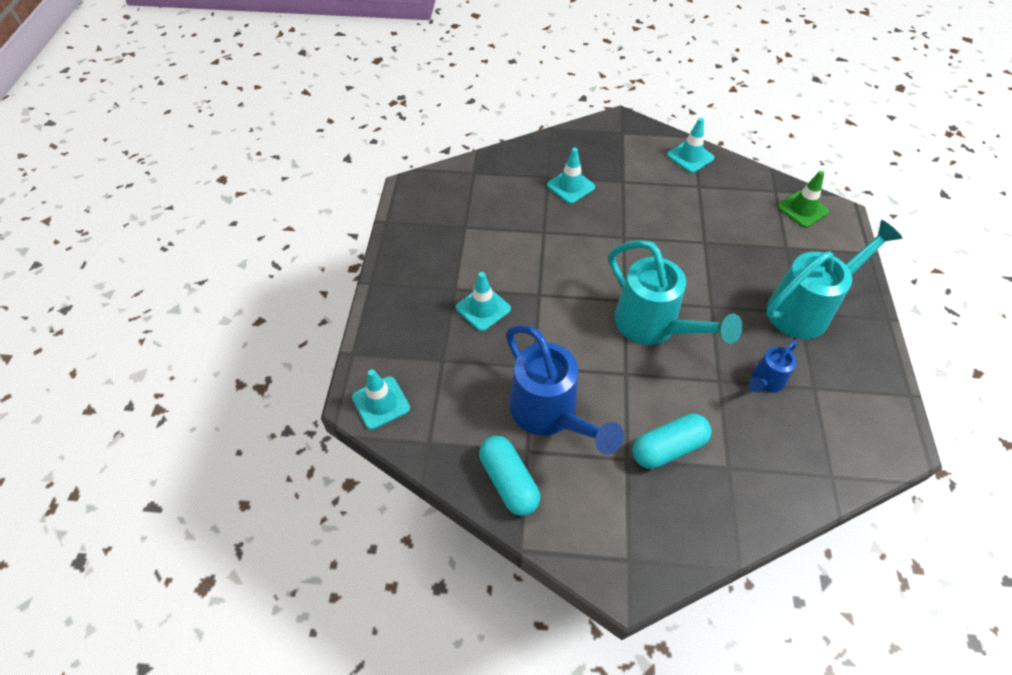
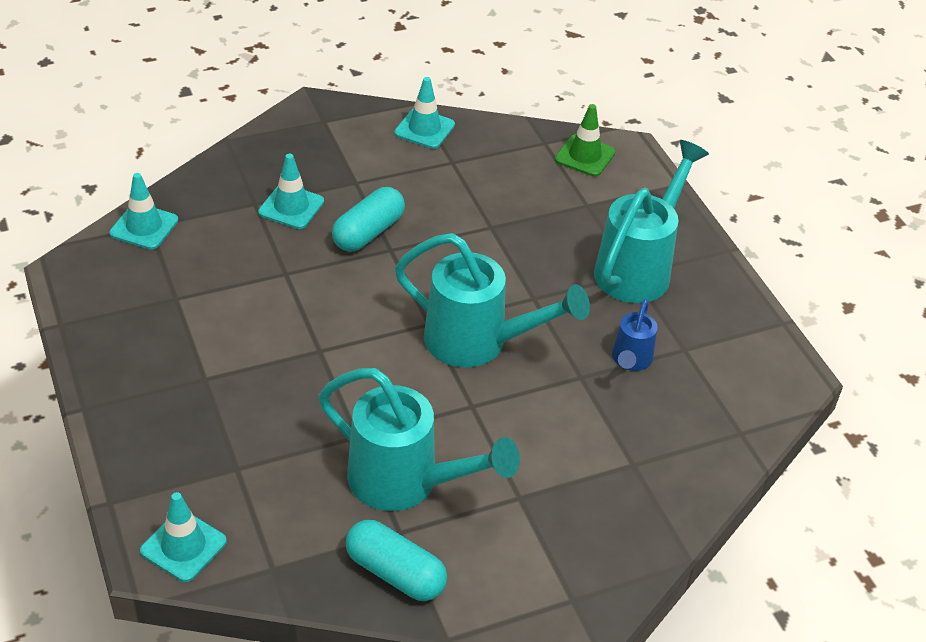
camera: 30 degrees left, 10 degrees down
turquoise traffic cone [456,272,511,331] -> turquoise traffic cone moved to [109,173,178,250]
blue watering can [506,325,624,455] -> turquoise watering can [318,368,520,511]
turquoise capsule [633,414,712,469] -> turquoise capsule moved to [332,187,405,251]

